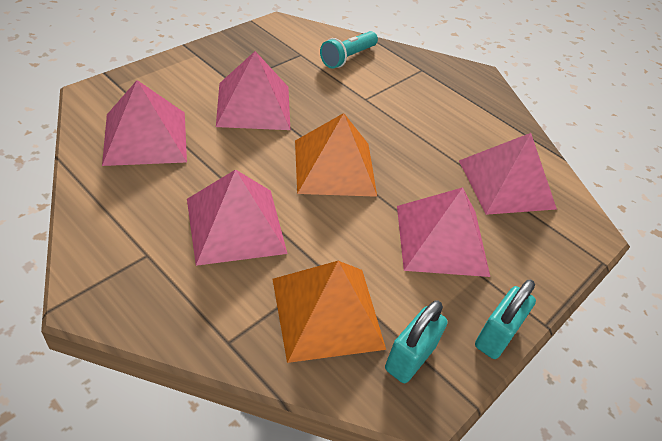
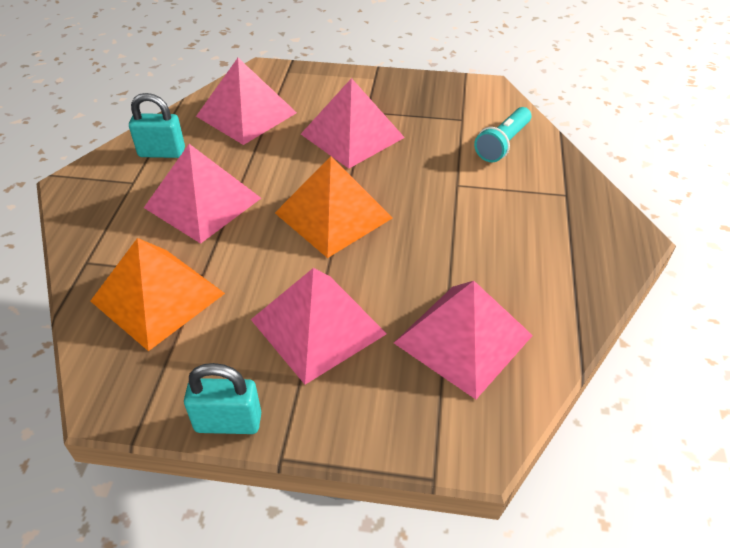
camera: 60 degrees right, 0 degrees up
turquoise flashlight [320,31,378,69] -> turquoise flashlight turned 60 degrees counterclockwise [474,107,532,162]
turquoise padlock [385,301,448,383] -> turquoise padlock moved to [129,93,185,158]

